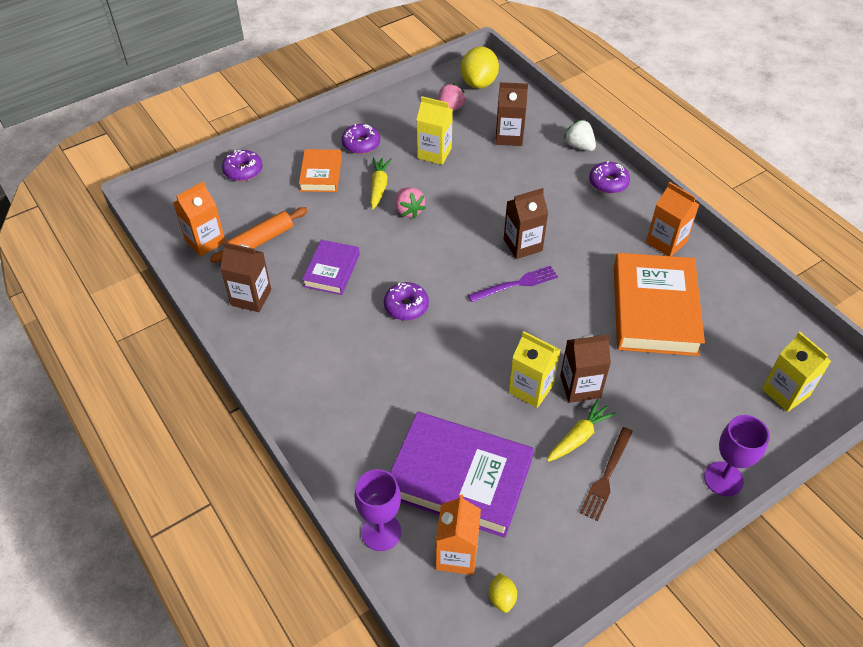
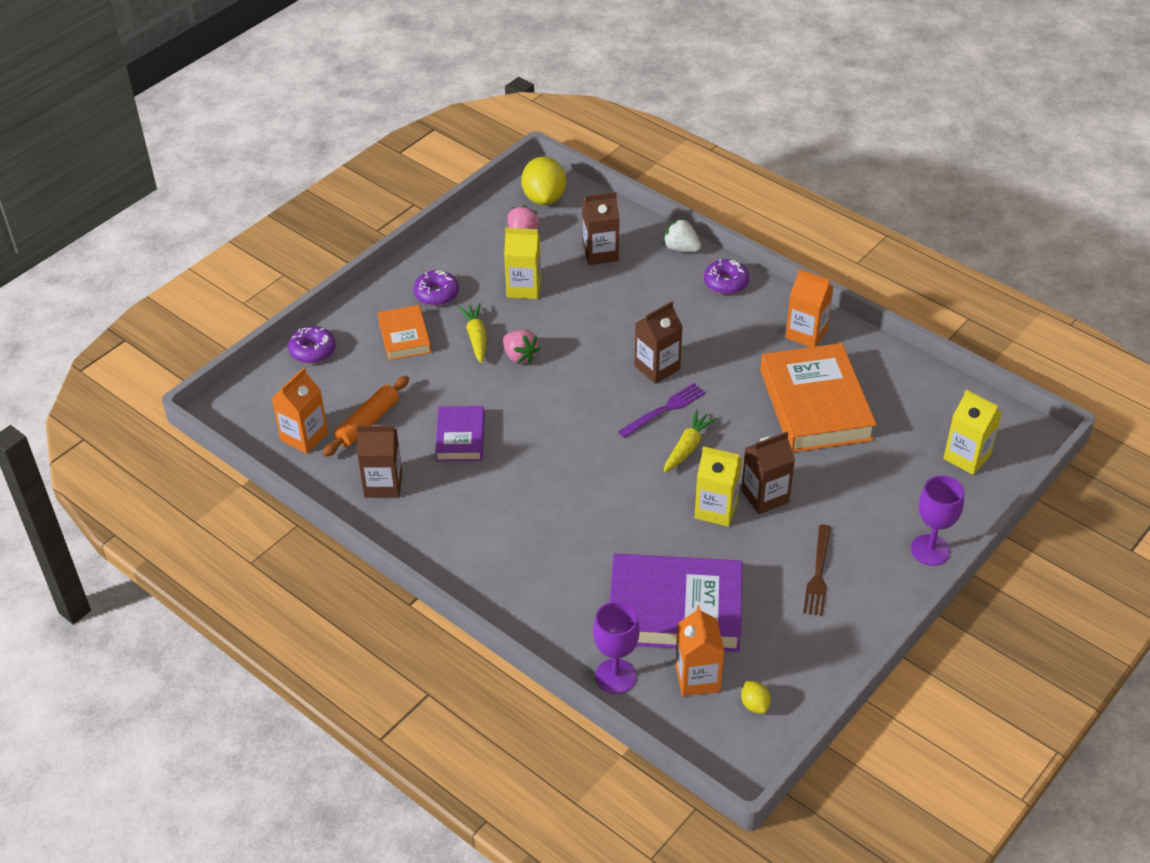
camera: 15 degrees left, 5 degrees down
purple donut [384,282,429,321] -> none
yellow carrot [546,399,616,462] -> yellow carrot moved to [664,410,717,472]

